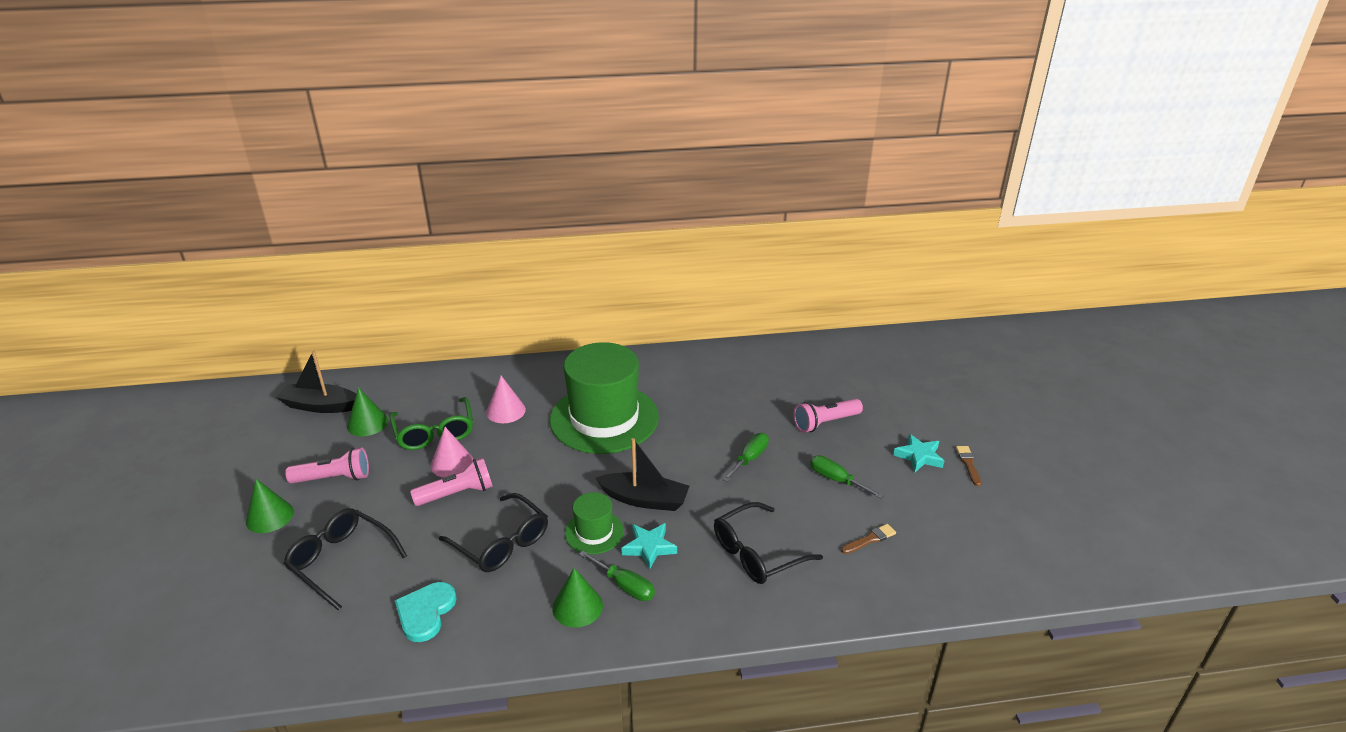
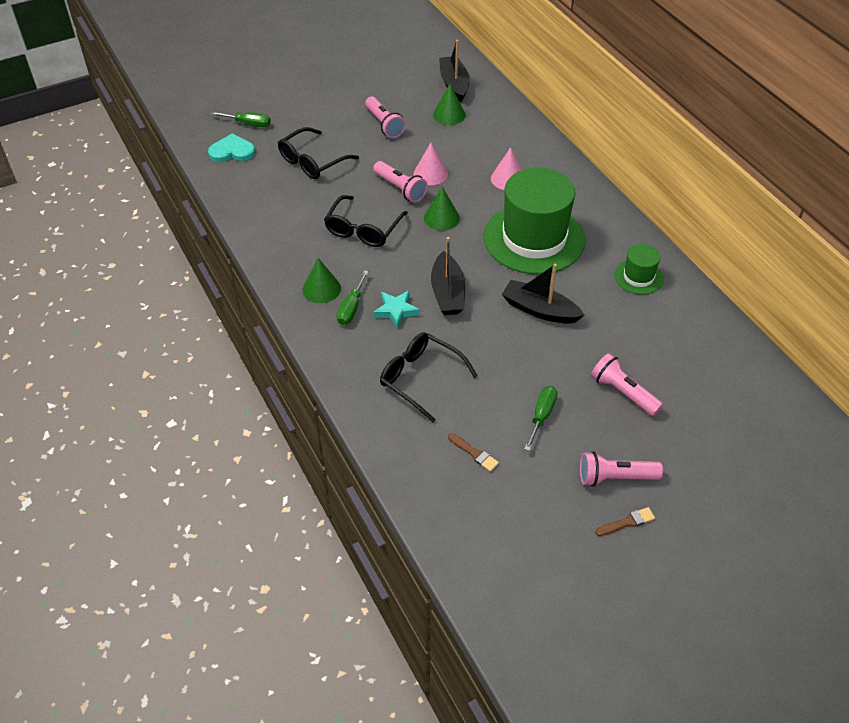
camera: 70 degrees right, 15 degrees up
green cone [246,479,294,533] -> green cone moved to [424,187,460,231]
black glasses [283,508,407,611] -> black glasses turned 150 degrees counterclockwise [278,127,359,179]
green glasses [389,397,473,450] -> none
turquoise heart [395,582,457,642] -> turquoise heart moved to [208,134,255,162]
green hat [565,492,624,554] -> green hat moved to [614,244,663,295]
green screwdriver [723,433,769,482] -> green screwdriver moved to [211,112,271,127]
turquoise star [893,434,944,472] -> pink flashlight [580,451,663,487]
none -> black boat [502,264,584,324]

